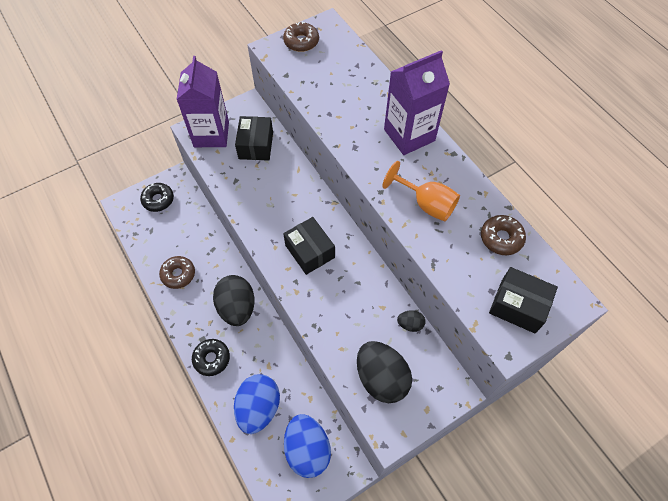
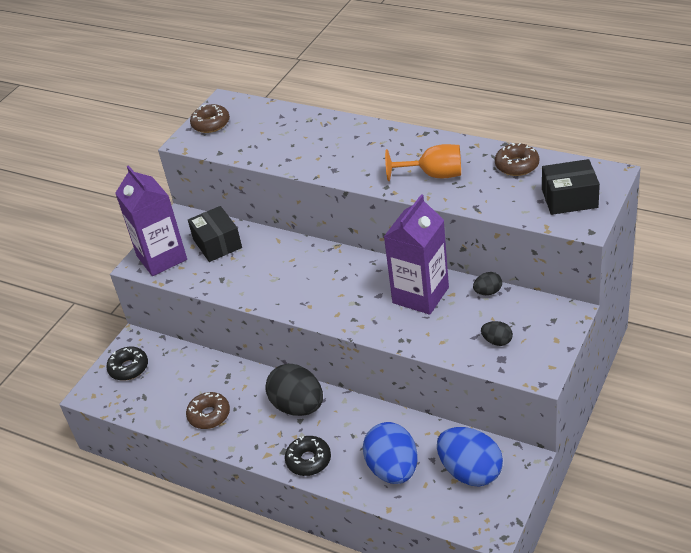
camera: 25 degrees left, 20 degrees down
black box [283,217,335,275] -> none
black egg [357,341,412,403] -> black egg [481,321,513,346], size x0.46
purple carton [384,50,450,155] -> purple carton moved to [384,194,449,315]

